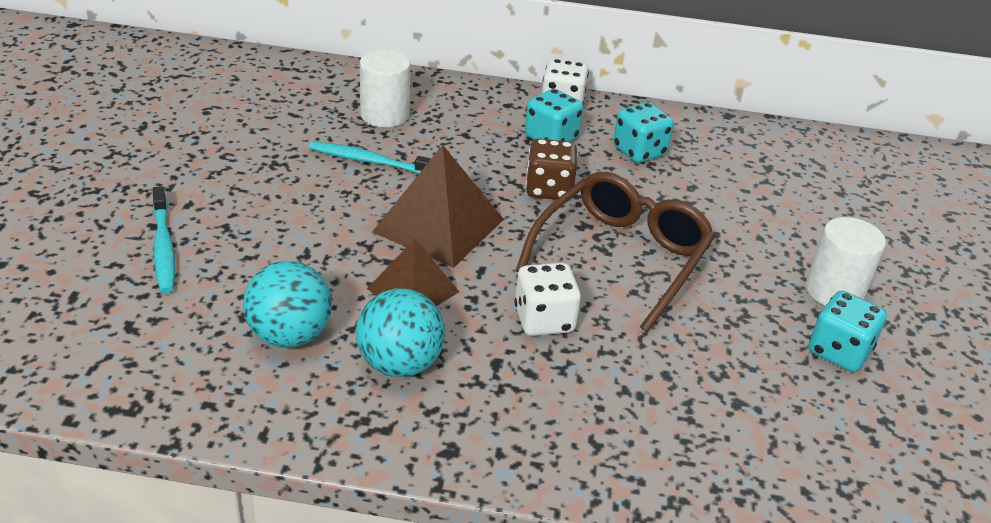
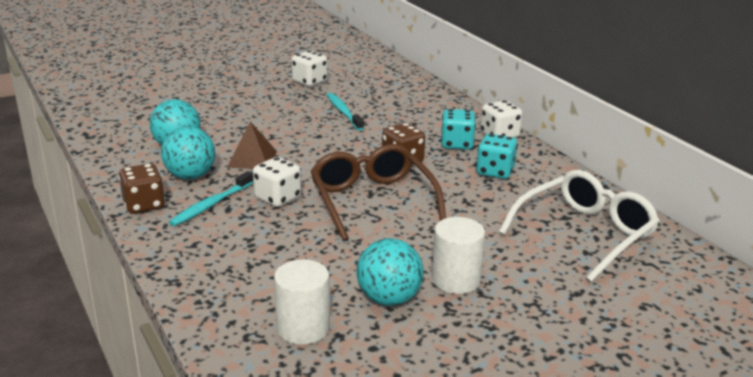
camera: 55 degrees right, 10 degrees down
turquoise toothbrush [153,186,175,293] -> turquoise toothbrush moved to [169,171,253,226]
white cylinder [360,50,411,127] -> white cylinder moved to [274,259,330,345]
brown pyramid [372,145,504,268] -> none
brown glasses [516,172,715,332] -> brown glasses turned 105 degrees counterclockwise [311,144,446,241]
turquoise dice [808,291,887,372] -> turquoise ball [357,238,424,306]
none -> brown dice [119,163,165,214]
none -> white dice [291,51,327,86]
none -> white glasses [499,170,660,282]

